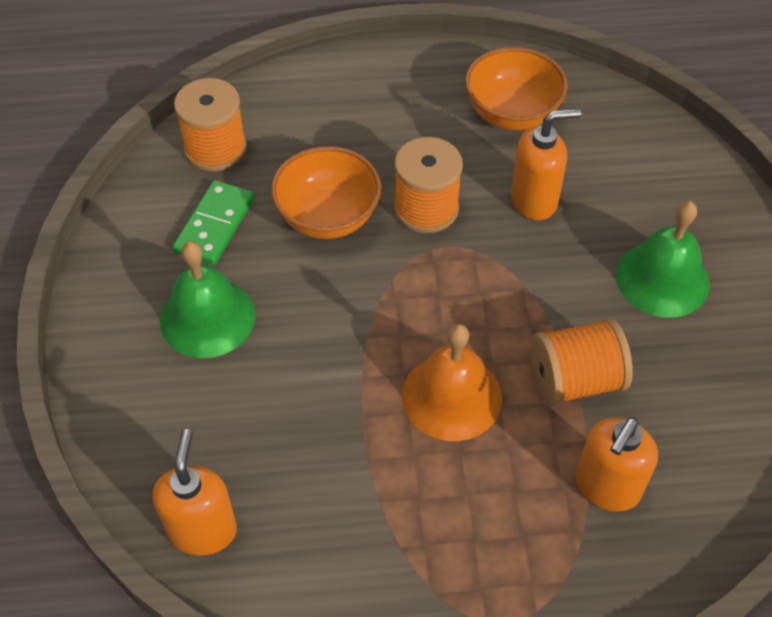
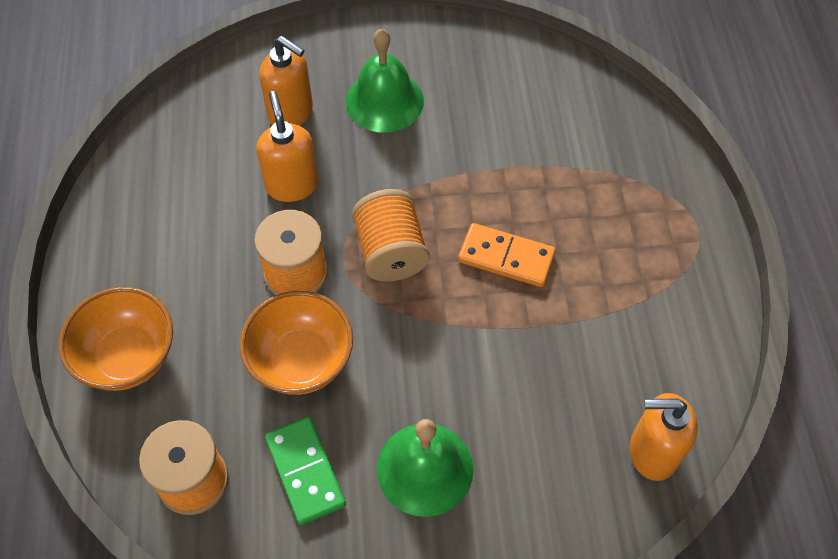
camera: 90 degrees left, 5 degrees up
green domino [173,180,254,265] -> green domino turned 45 degrees clockwise [265,417,346,525]
orange bell [402,324,502,441] -> orange domino [458,223,556,287]
orange bowl [465,47,568,130] -> orange bowl moved to [59,287,173,391]
orange spool [531,318,633,406] -> orange spool moved to [352,189,429,282]
orange soap dispenser [576,417,658,512] -> orange soap dispenser moved to [259,36,313,126]

